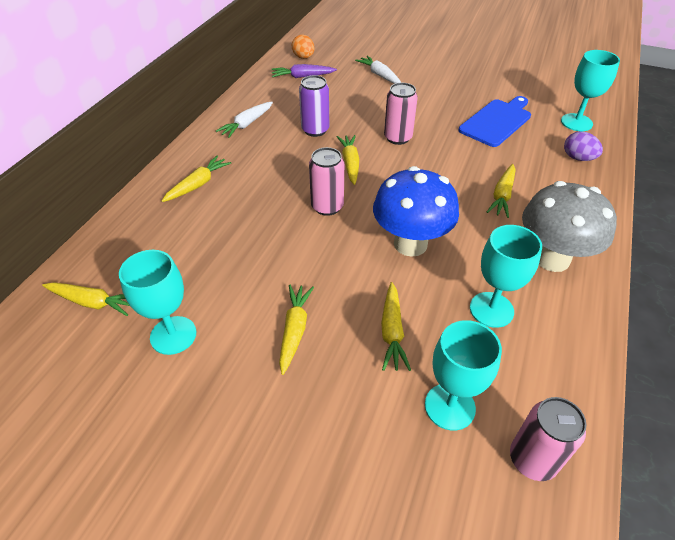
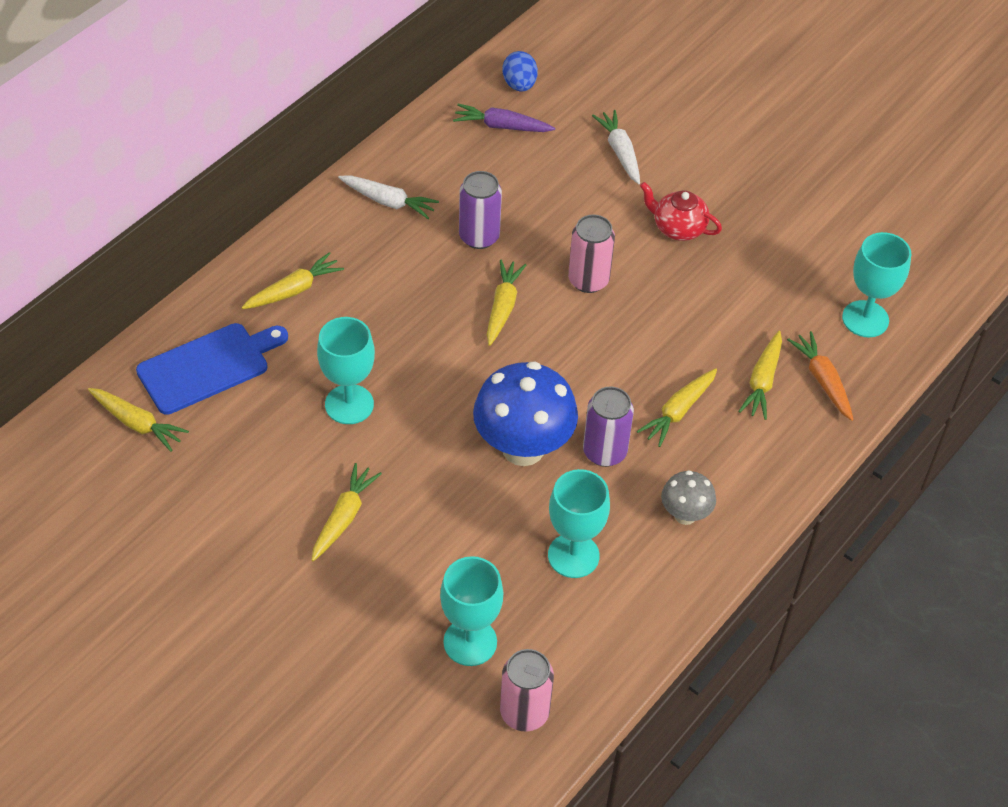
camera: 15 degrees right, 5 degrees up
turquoise goblet [119,250,196,355] -> turquoise goblet moved to [317,317,375,424]
white carrot [216,102,273,138] -> white carrot turned 120 degrees counterclockwise [338,175,439,219]
orange egg [292,35,315,59] -> blue egg [502,51,538,92]
pink can [309,147,344,216] -> none
yellow carrot [381,282,411,371] -> yellow carrot moved to [738,331,782,420]
blue cutting board [458,96,531,147] -> blue cutting board moved to [136,323,288,415]
grey mushroom [522,181,617,272] -> grey mushroom [661,470,716,525], size x0.52
purple egg [564,131,603,161] -> orange carrot [787,331,854,421]
none -> purple can [583,387,634,467]
none -> red teapot [640,182,722,241]

